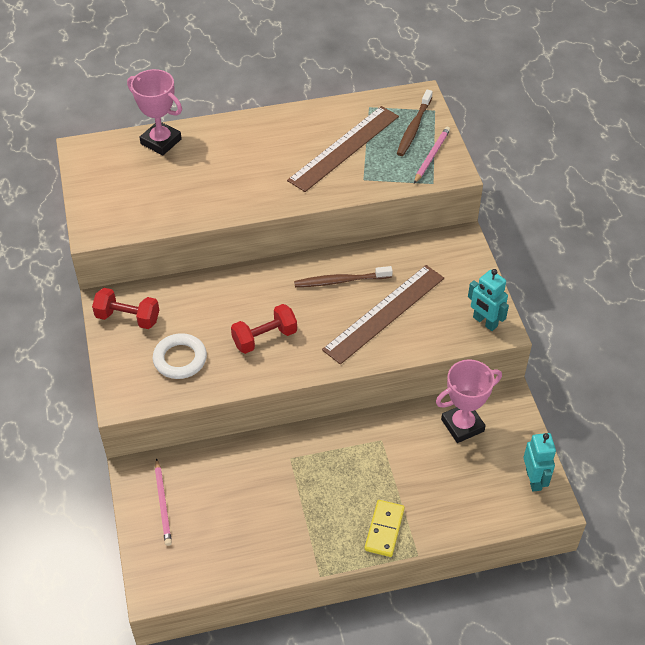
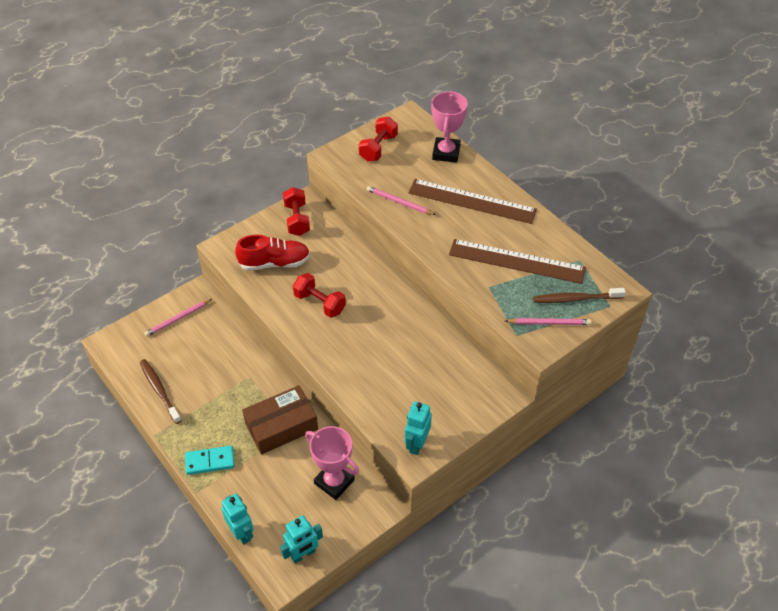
camera: 65 degrees right, 0 degrees up
white ring [153,333,207,379] -> red shoe [235,234,310,271]
brown toothbrush [294,266,393,287] -> brown toothbrush moved to [140,359,182,424]
brown ruler [322,265,444,365] -> brown ruler moved to [408,179,537,224]
yellow domino [364,500,405,557] -> turquoise domino [185,446,235,475]
none -> turquoise robot [222,494,254,545]
none -> brown box [242,385,318,454]
none -> red dumbbell [359,117,398,162]
none -> pink pencil [366,186,436,215]

